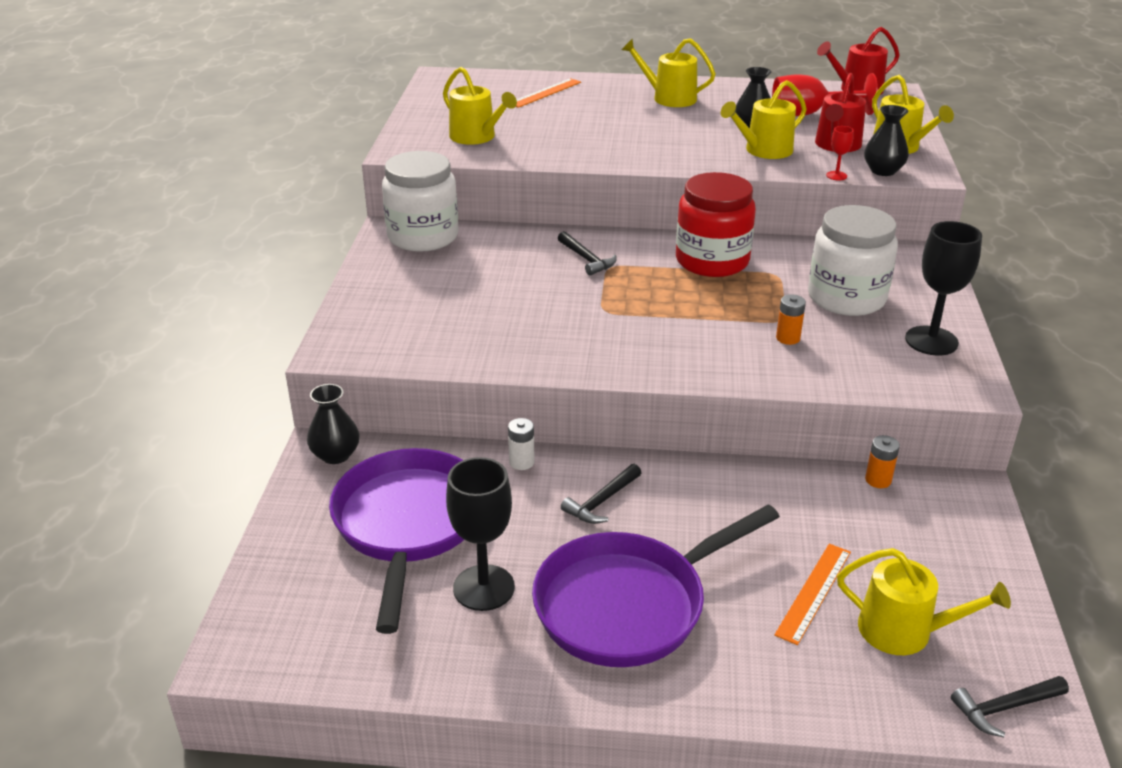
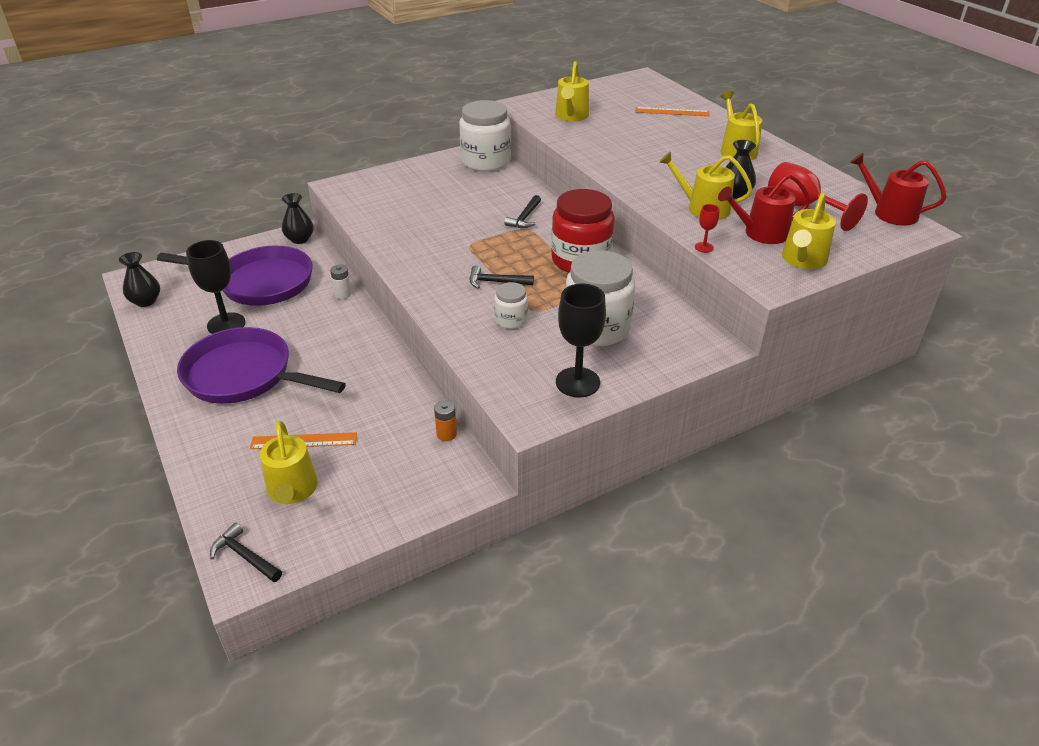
camera: 55 degrees right, 5 degrees up
purple pan [329,448,464,634] -> purple pan turned 45 degrees clockwise [157,245,313,306]
black hammer [561,464,641,524] -> black hammer moved to [470,265,534,289]
orange battery [776,294,806,345] -> white jar [494,282,528,329]
black vase [864,105,909,176] -> black vase moved to [119,252,160,307]

